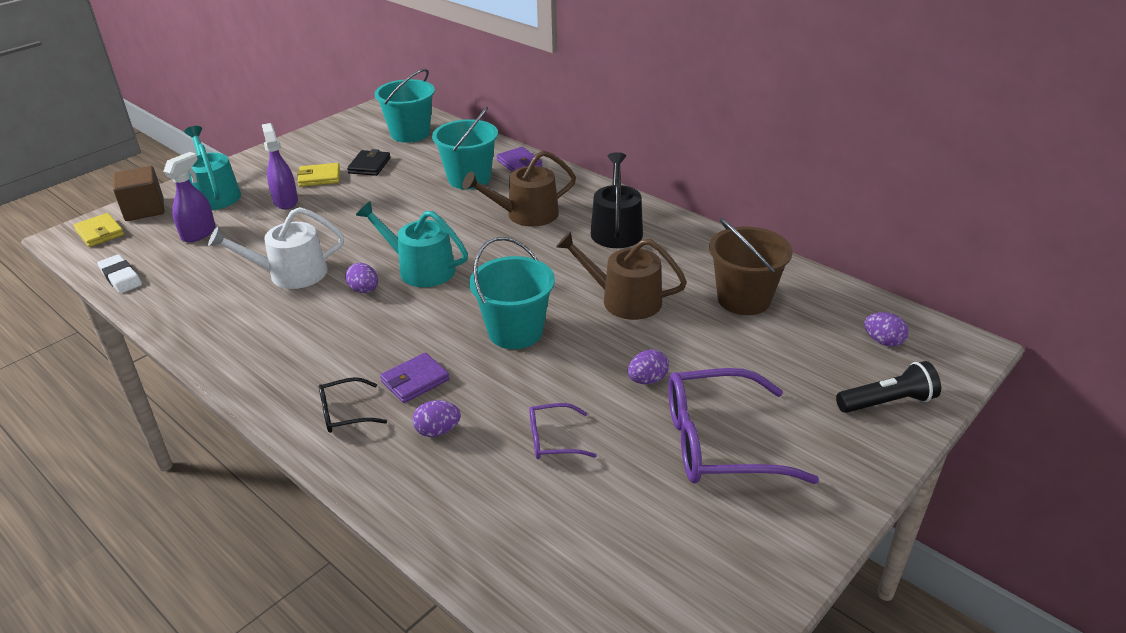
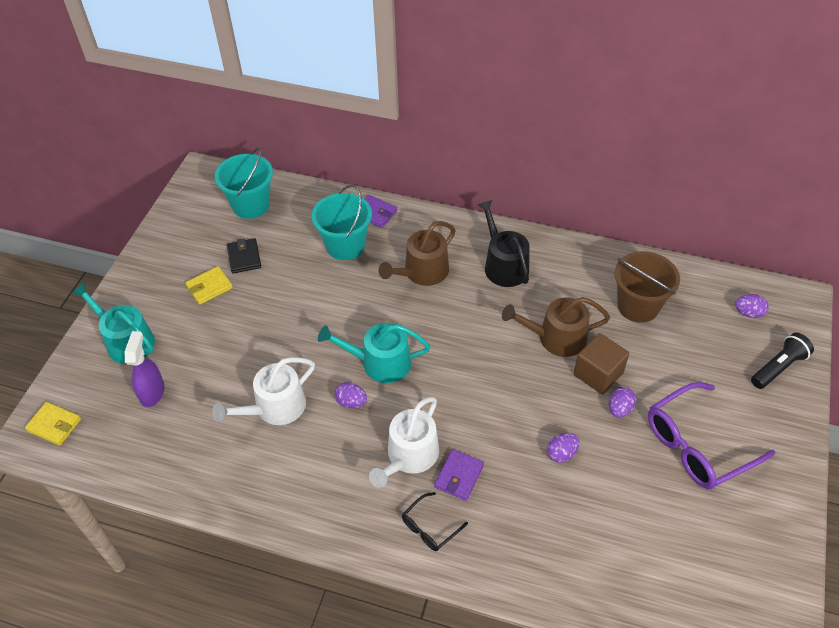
camera: 25 degrees left, 15 degrees up
white eraser [97,254,142,293] -> none
brown cube [113,166,164,221] -> brown cube moved to [574,333,629,394]
purple spray bottle [262,123,298,210] -> none
purple egg [412,400,461,437] -> purple egg moved to [547,433,579,463]
turquoise bucket [469,237,555,349] -> none
purple glasses [529,403,597,459] -> none
none -> white watering can [369,397,439,488]

